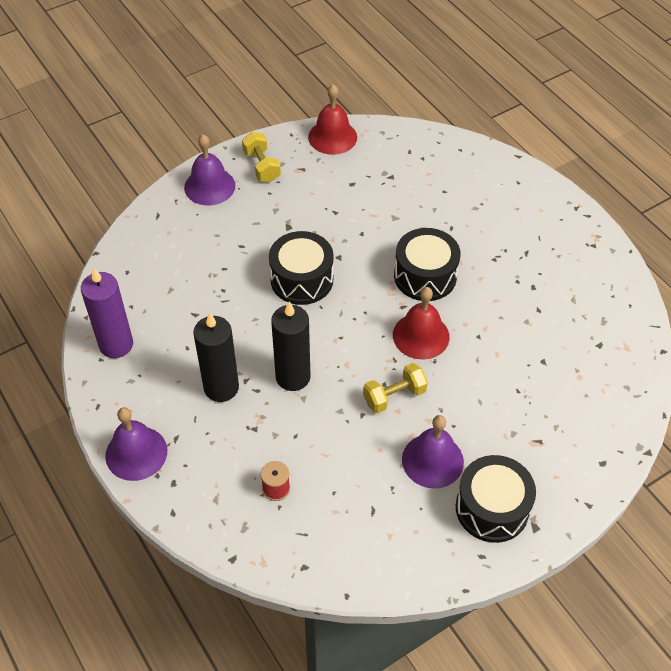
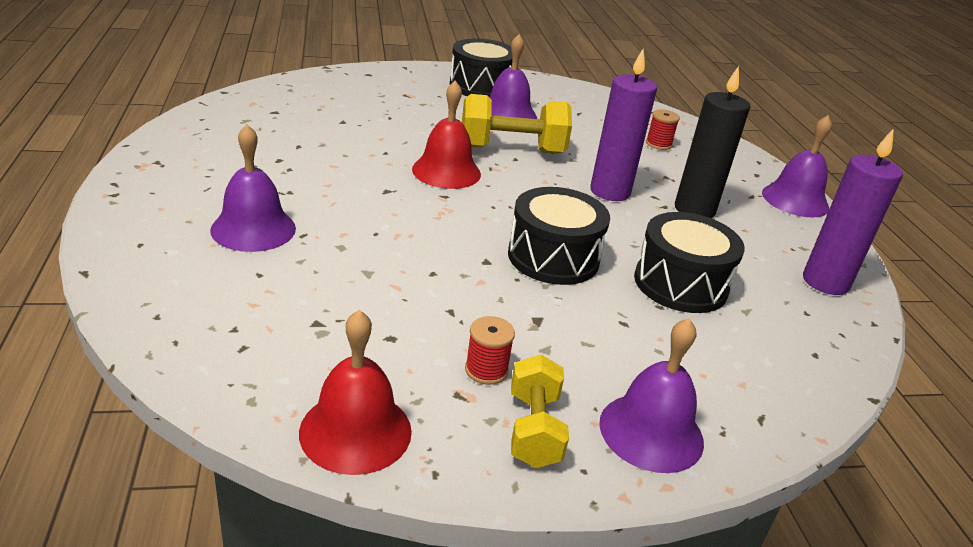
camera: 160 degrees left, 20 degrees down
black candle [271,301,311,391] -> purple candle [590,49,657,201]
yellow dumbbell [363,363,428,413] -> yellow dumbbell [462,94,572,154], size x1.59
black drum [394,228,461,301] -> black drum moved to [634,212,745,313]
none -> purple bell [210,124,296,252]
none -> red spool [465,316,515,385]

